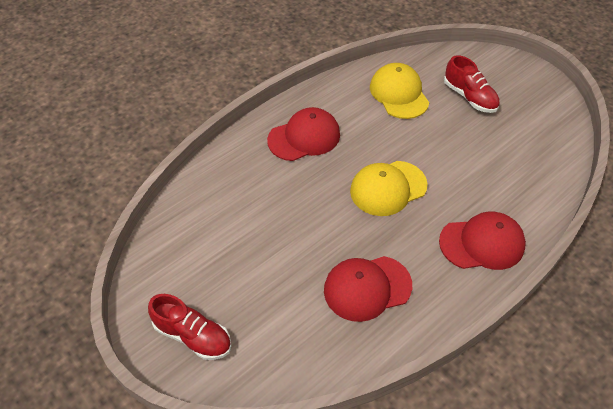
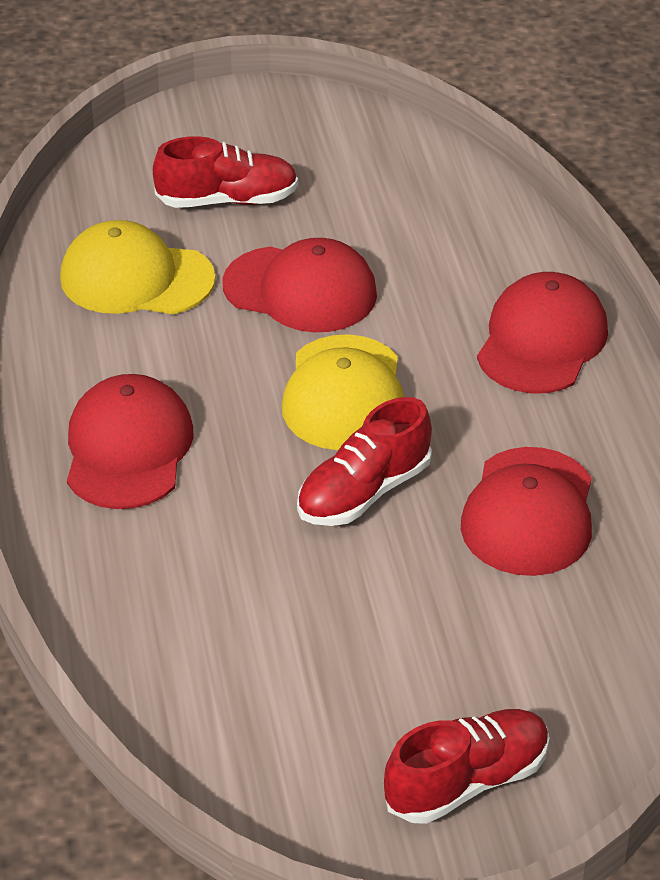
camera: 60 degrees left, 10 degrees down
none -> red cap [222,238,377,332]
none -> red shoe [297,397,432,526]

